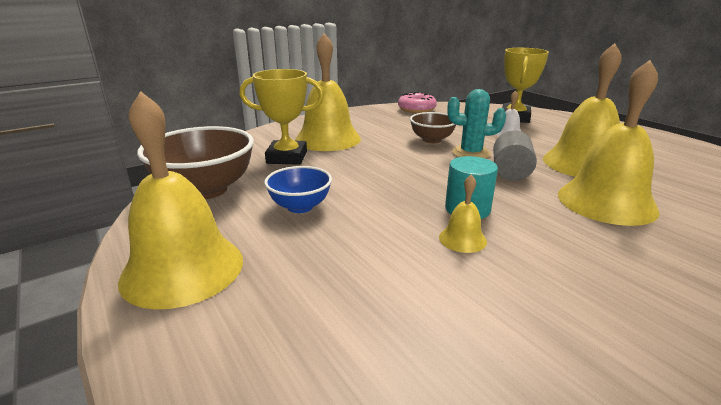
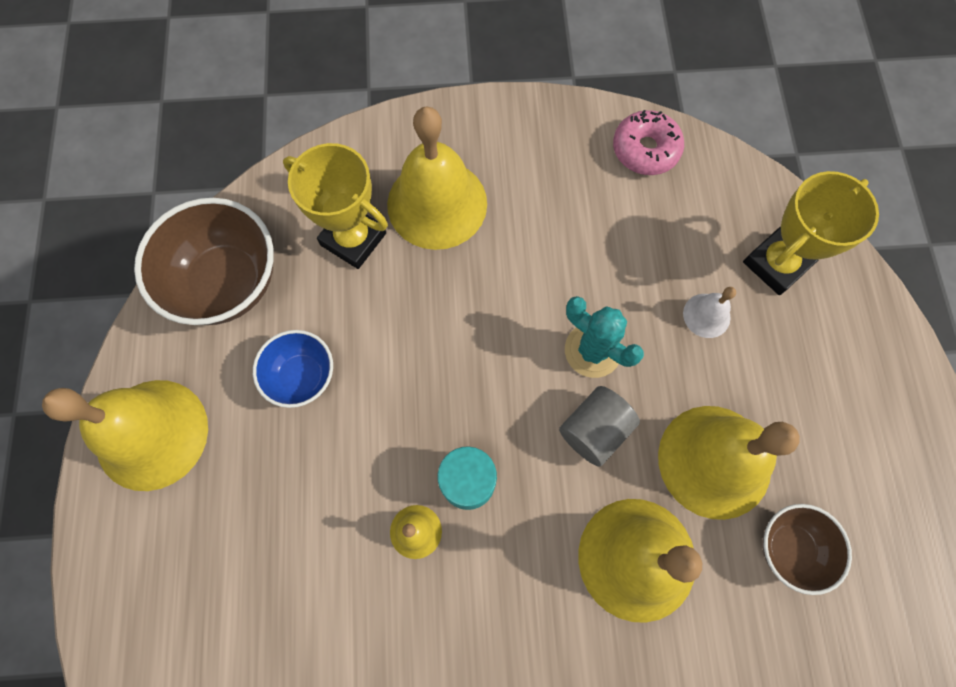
camera: 30 degrees right, 45 degrees up
brown bowl [410,112,456,143] -> brown bowl moved to [762,504,852,595]

